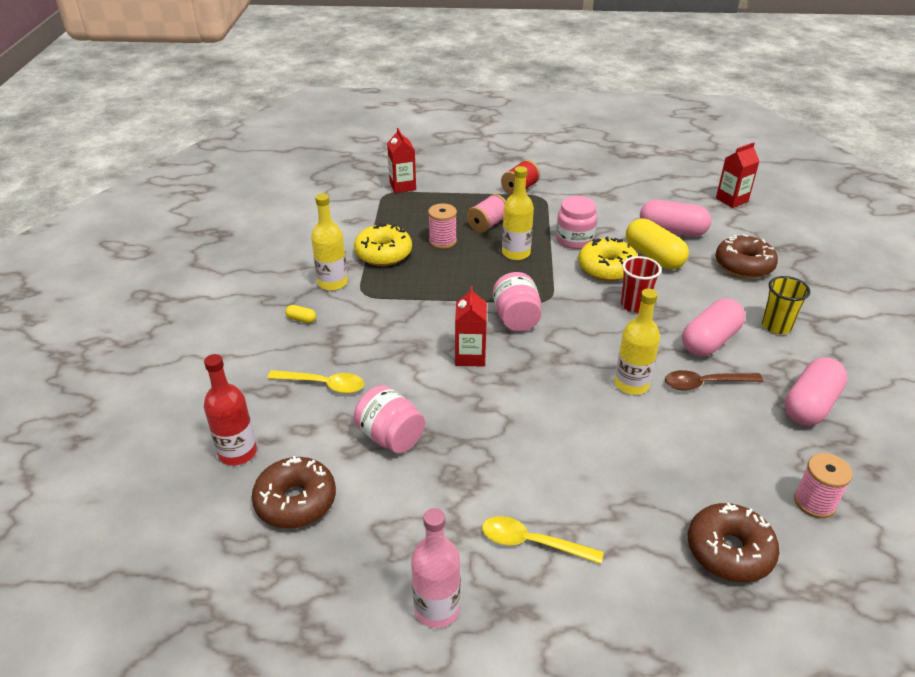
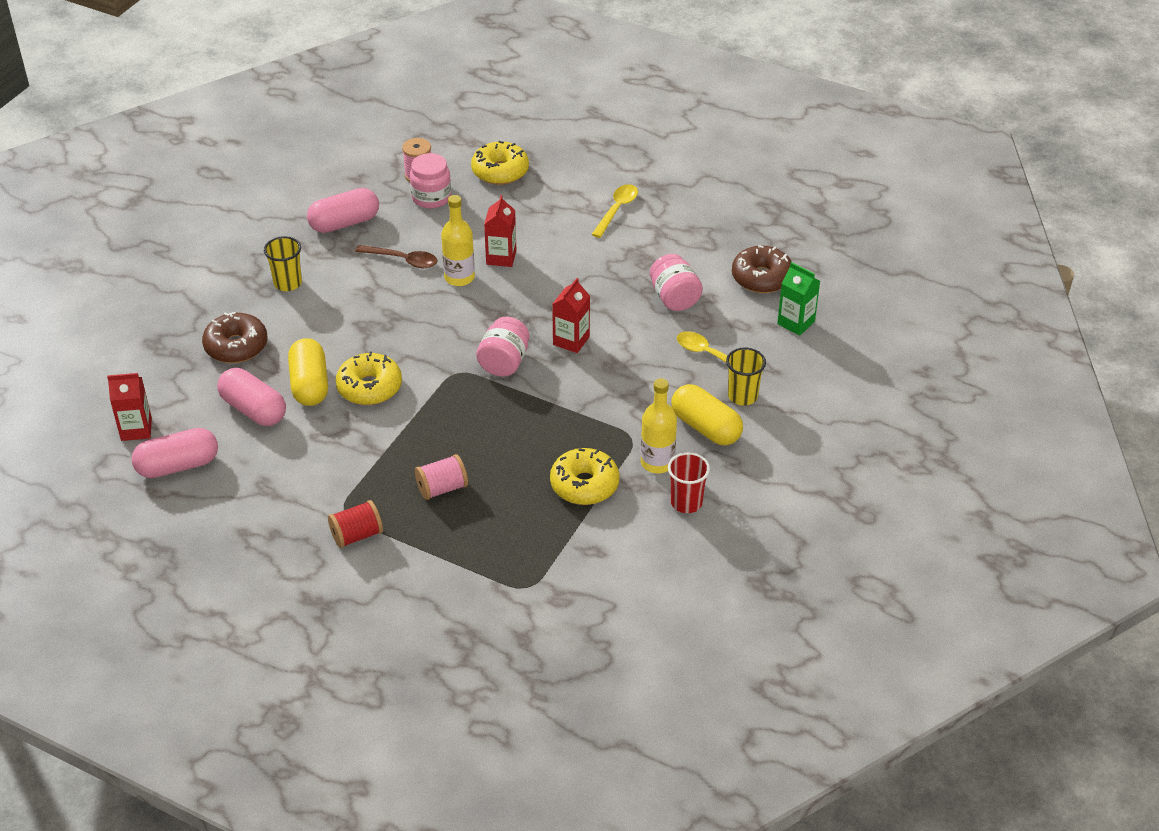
camera: 155 degrees left, 5 degrees up
red bottle [204,354,257,466] -> green carton [777,262,820,336]
yellow capsule [285,305,316,323] -> yellow capsule [671,384,743,445], size x2.45
red carton [387,128,416,193] -> red carton moved to [484,195,516,267]
pink bottle [411,508,460,628] -> none
pink spool [428,203,457,249] -> none
yellow spoon [482,516,604,564] -> yellow spoon turned 105 degrees counterclockwise [592,184,638,238]
yellow bottle [502,166,534,260] -> none
pink jar [556,196,597,249] -> pink jar moved to [410,153,451,209]
red cup [621,256,661,313] -> red cup moved to [668,452,710,513]
pink capsule [682,299,745,357] -> pink capsule moved to [132,428,218,478]
brown donut [688,503,779,582] -> yellow donut [471,141,529,185]
none -> yellow cup [726,348,766,405]

